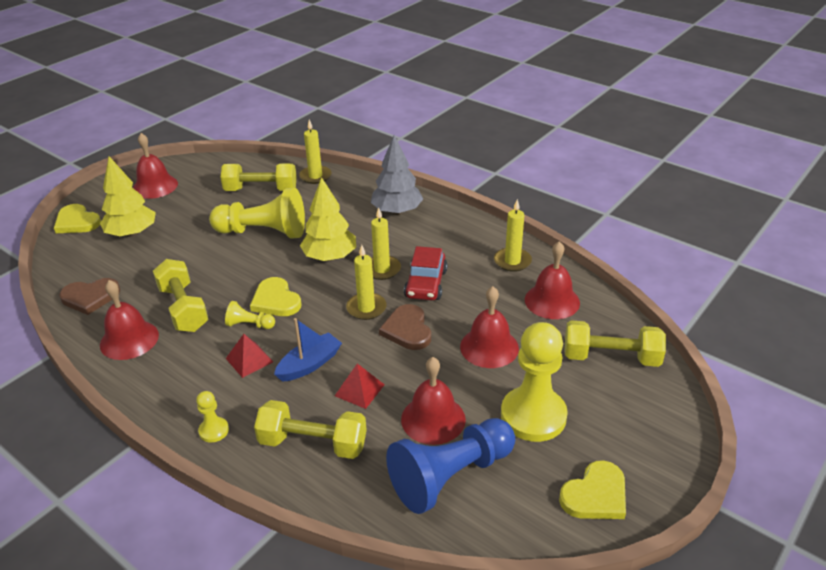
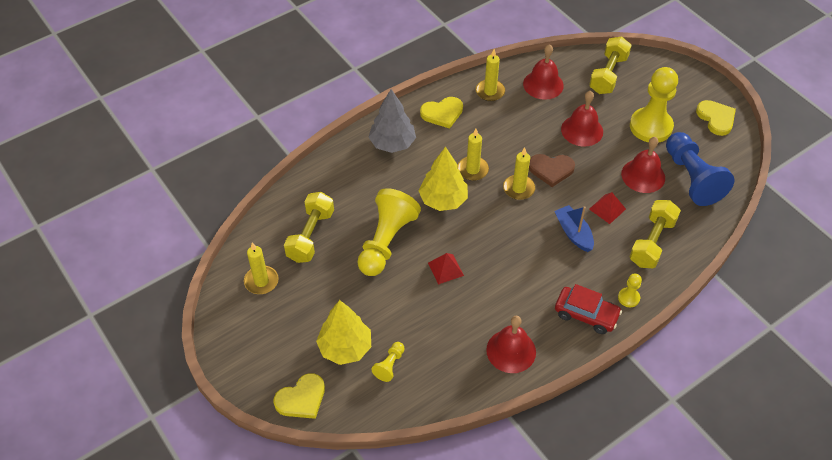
camera: 75 degrees left, 15 degrees up
brown heart [59,278,120,315] -> none
red bell [133,133,178,199] -> none
yellow dumbbell [153,259,208,332] -> none
yellow pawn [225,301,275,329] -> yellow pawn moved to [371,342,405,382]
red pyramid [226,334,273,378] -> red pyramid moved to [428,253,464,285]
yellow heart [250,277,302,316] -> yellow heart moved to [420,97,463,129]
yellow candle [299,120,332,184] -> yellow candle moved to [244,243,279,294]
red car [404,246,447,300] -> red car moved to [555,284,622,334]

